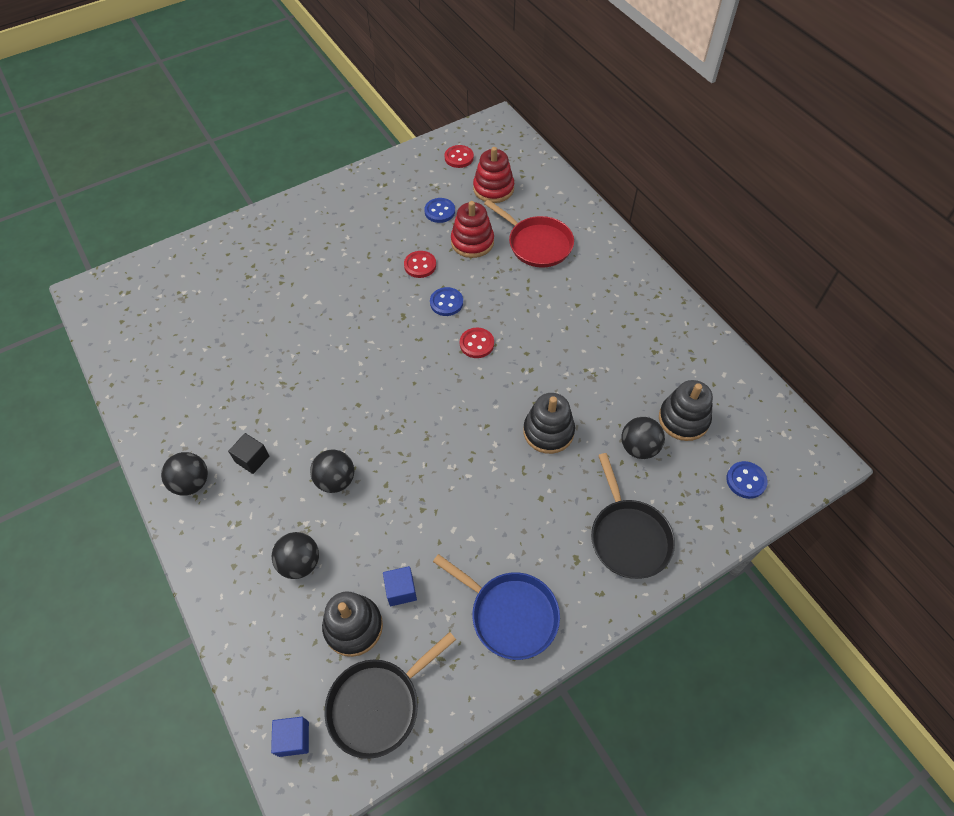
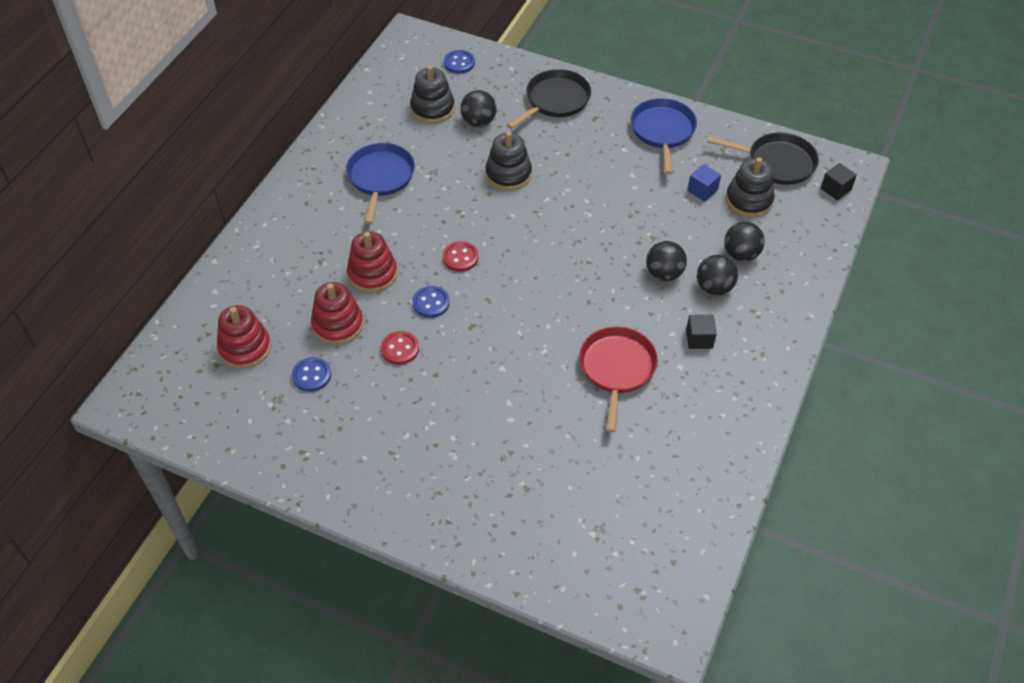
camera: 125 degrees left, 5 degrees down
black ball [161,452,208,496] -> black ball moved to [697,255,738,295]
blue cube [271,717,309,757] -> black cube [821,163,857,200]
red button [445,145,474,168] -> none
red pan [484,199,574,268] -> red pan moved to [579,326,658,433]
none -> blue pan [346,143,415,224]
none -> red stacking toy [347,231,397,293]

